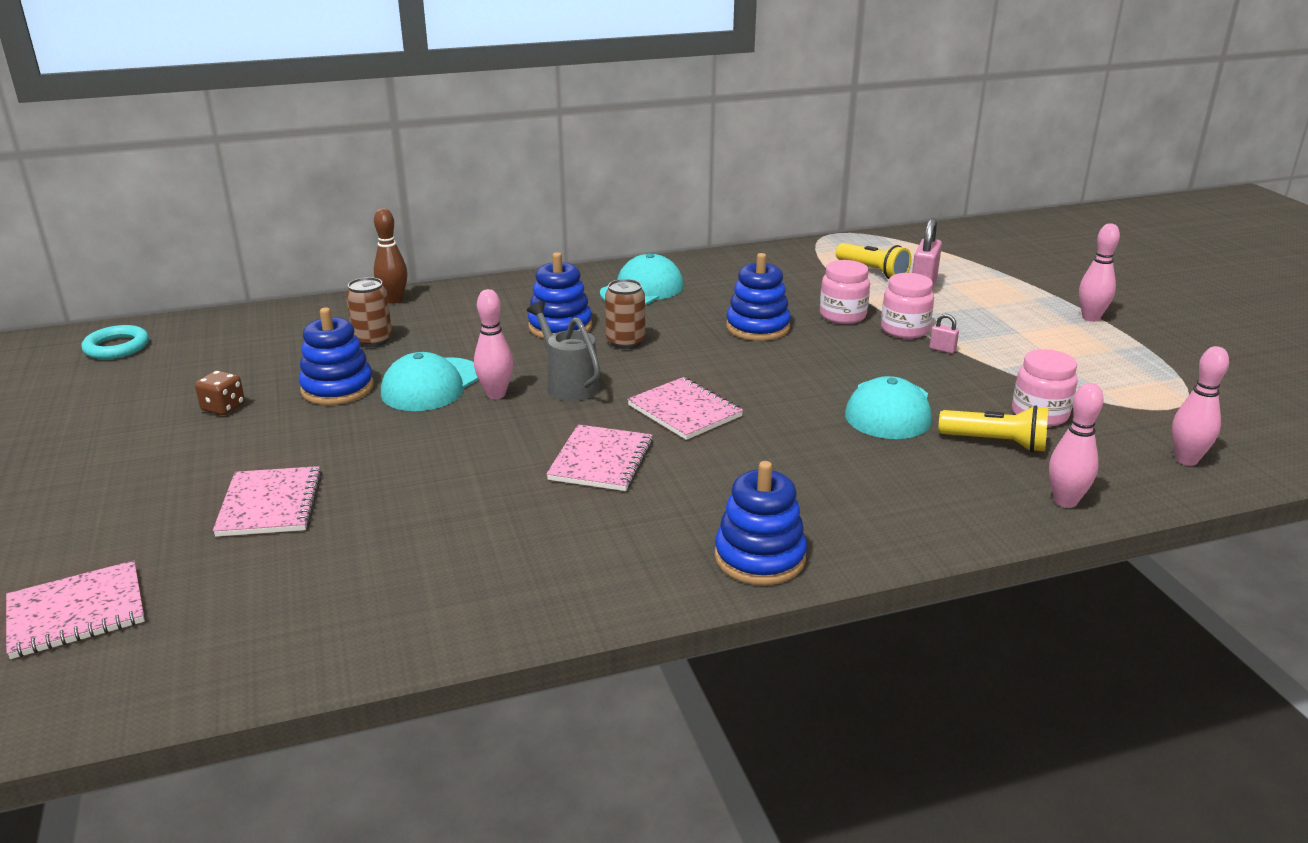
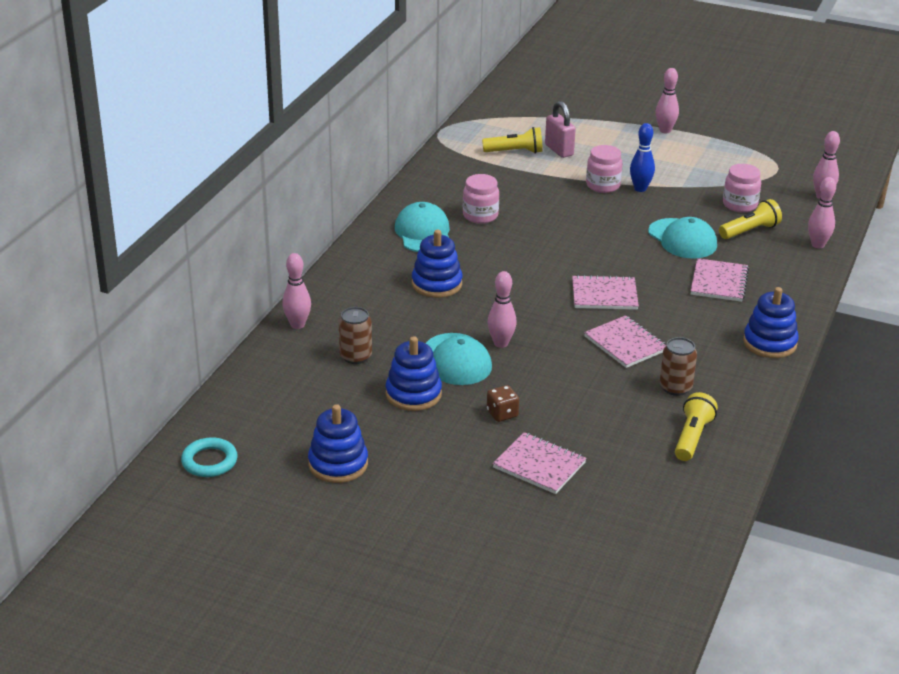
camera: 50 degrees left, 5 degrees up
pink notebook [6,561,145,659] -> pink notebook moved to [691,258,749,302]
brown dice [195,370,245,415] -> brown dice moved to [487,385,519,422]
brown bowling pin [374,208,408,304] -> pink bowling pin [282,253,311,329]
grey watering can [527,301,600,401] -> none
brown can [605,279,645,349] -> brown can moved to [660,337,697,396]
blue stacking toy [726,253,791,341] -> blue stacking toy moved to [308,404,368,483]
pink jar [820,260,870,324] -> pink jar moved to [463,174,499,224]
pink padlock [929,314,959,354] -> blue bowling pin [630,123,655,192]
none -> yellow flashlight [675,392,718,461]

